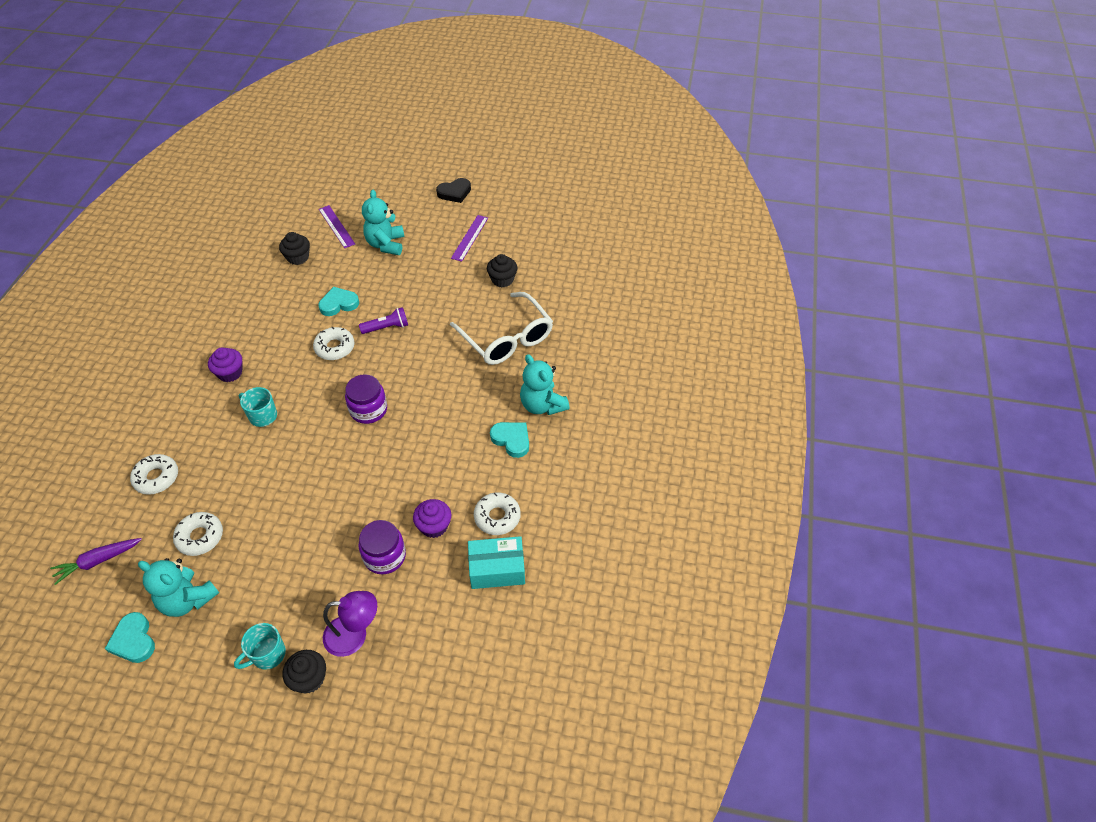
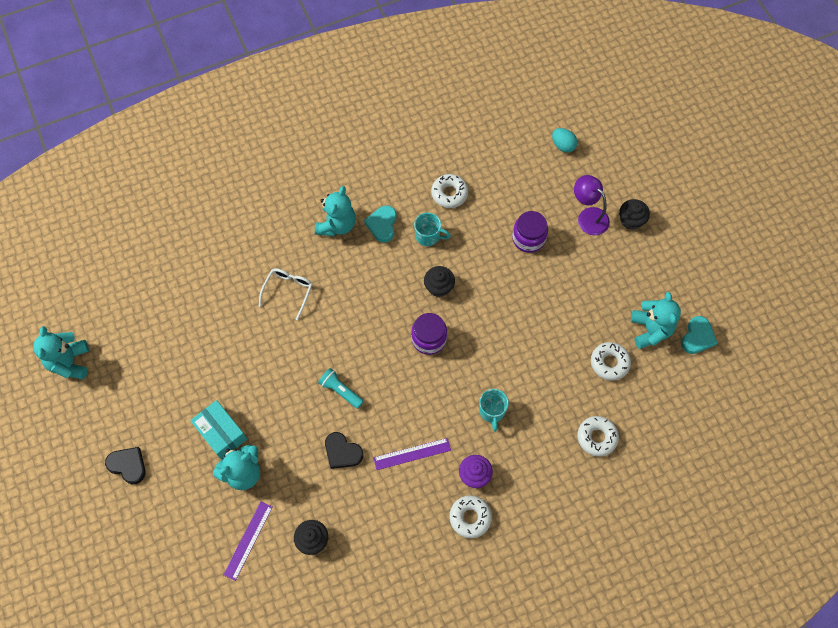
camera: 125 degrees left, 15 degrees up
purple carrot [50,538,142,585] -> none
turquoise mug [234,623,286,670] -> turquoise mug moved to [414,213,451,246]
white donut [313,327,355,360] -> white donut moved to [449,495,492,538]
turquoise heart [319,287,359,316] -> black heart [325,432,363,469]
purple flashlight [359,307,408,334] -> turquoise flashlight [318,368,364,409]
purple cupcake [413,499,451,538] -> none
white glasses [450,292,553,365] -> white glasses [259,268,313,320], size x0.57
purple ruler [451,215,488,262] -> purple ruler moved to [373,438,451,470]
turquoise box [468,536,525,589] -> turquoise box moved to [190,400,247,460]
black cupcake [487,254,517,288] -> black cupcake moved to [424,266,455,297]
none -> turquoise teddy bear [33,326,89,379]
none -> turquoise egg [552,128,578,152]

